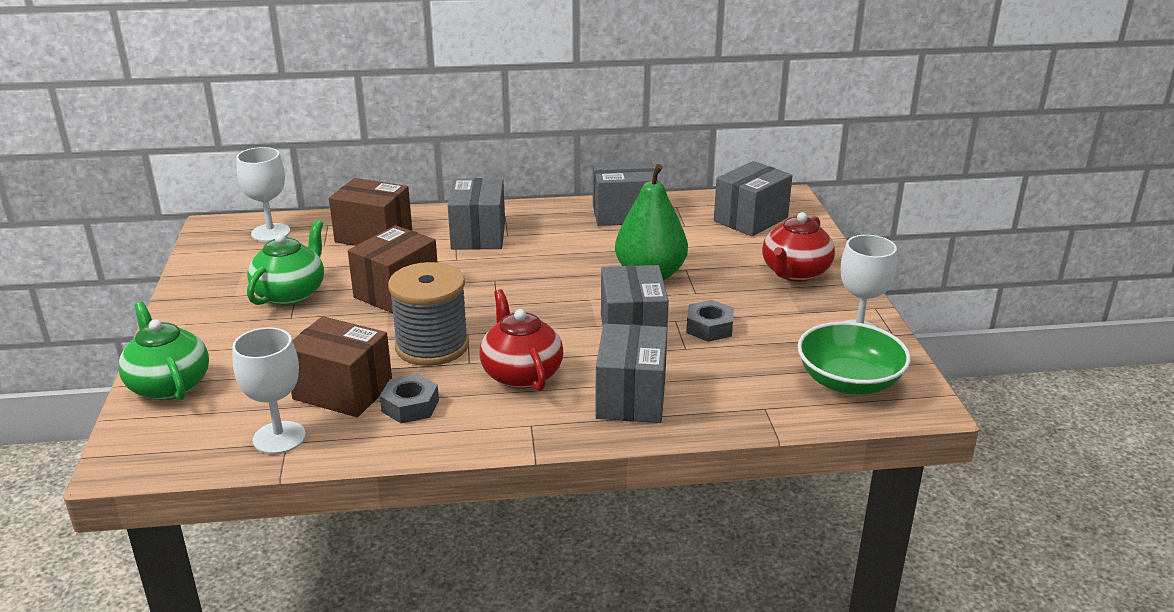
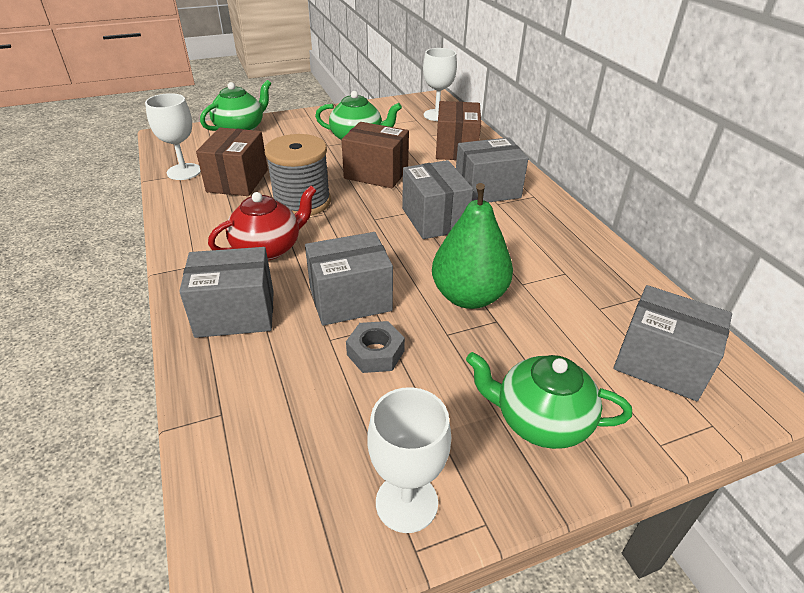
camera: 75 degrees right, 10 degrees up
grey nut [380,374,439,423] -> none
grey box [593,161,658,226] -> grey box moved to [402,160,473,239]
red teapot [762,212,835,282] -> green teapot [466,352,632,449]
green bowl [797,322,911,395] -> none

